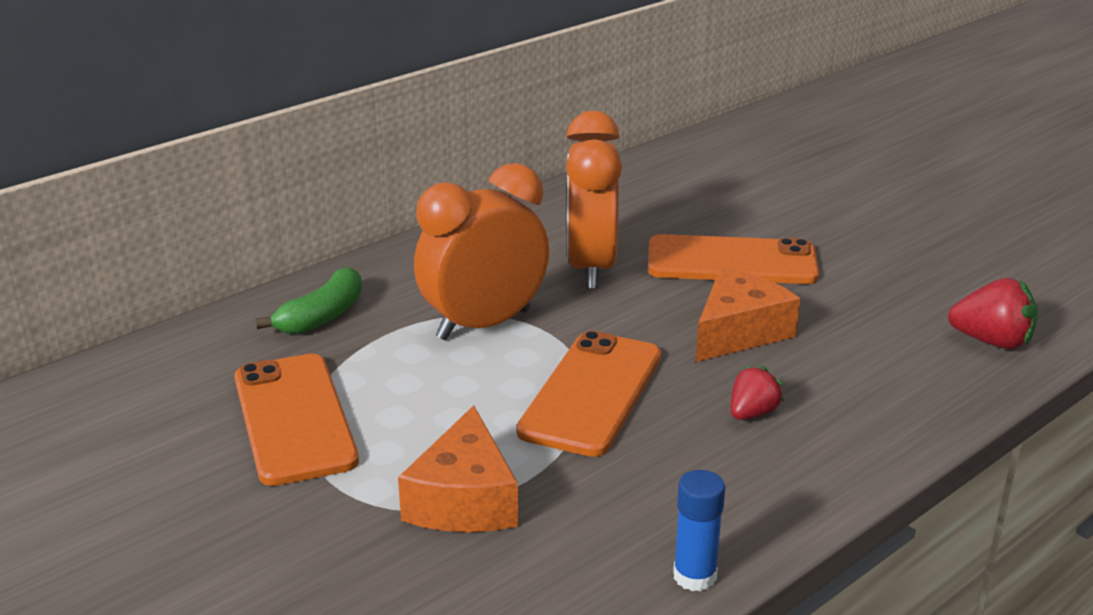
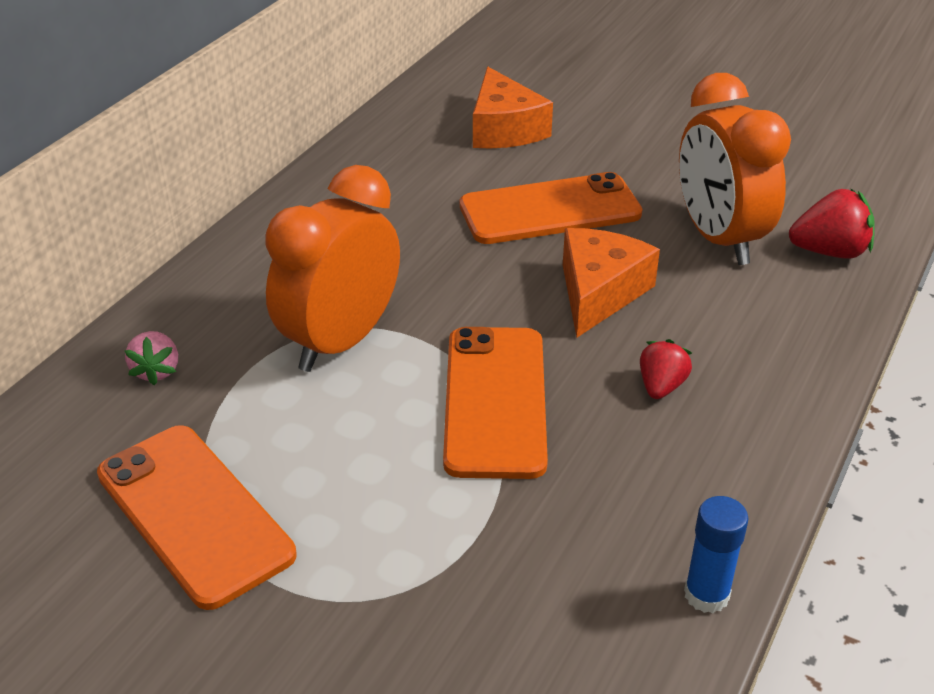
camera: 20 degrees left, 10 degrees up
green banana [256,267,362,334] -> pink strawberry [124,331,178,385]
orange cheese [398,405,518,532] -> orange cheese moved to [473,67,553,148]
orange clock [566,111,622,289] -> orange clock moved to [679,73,791,265]

